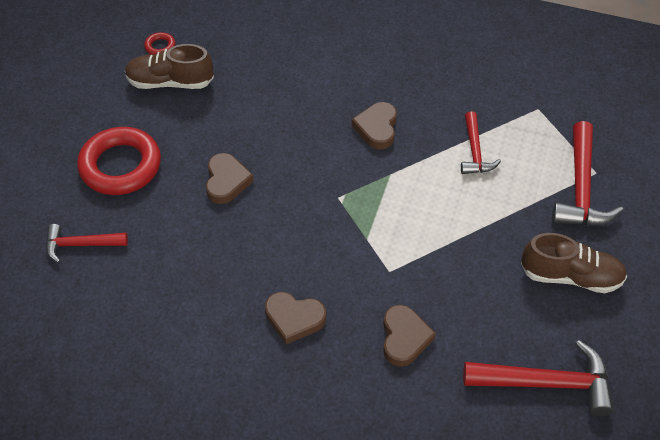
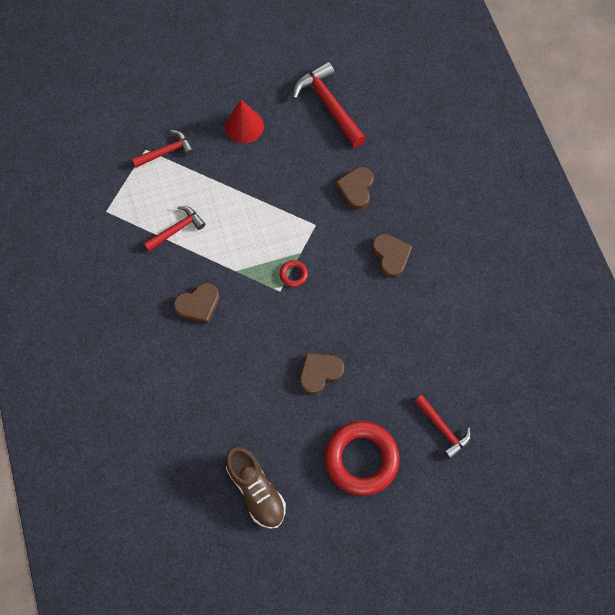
camera: 125 degrees left, 15 degrees up
red ring [144,32,176,55] -> red ring moved to [279,260,308,287]
brown heart [383,305,436,367] -> brown heart turned 45 degrees counterclockwise [336,167,374,210]
brown shoe [521,233,627,293] -> red cone [225,100,264,144]
red hammer [552,121,623,226] -> red hammer [132,130,194,168], size x0.61

